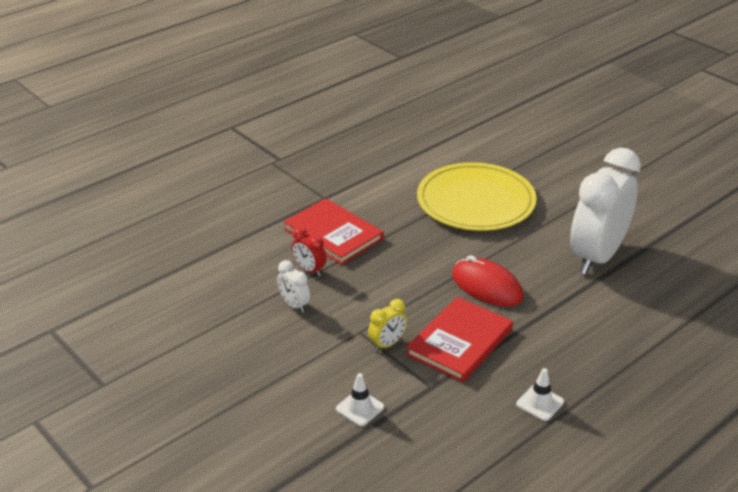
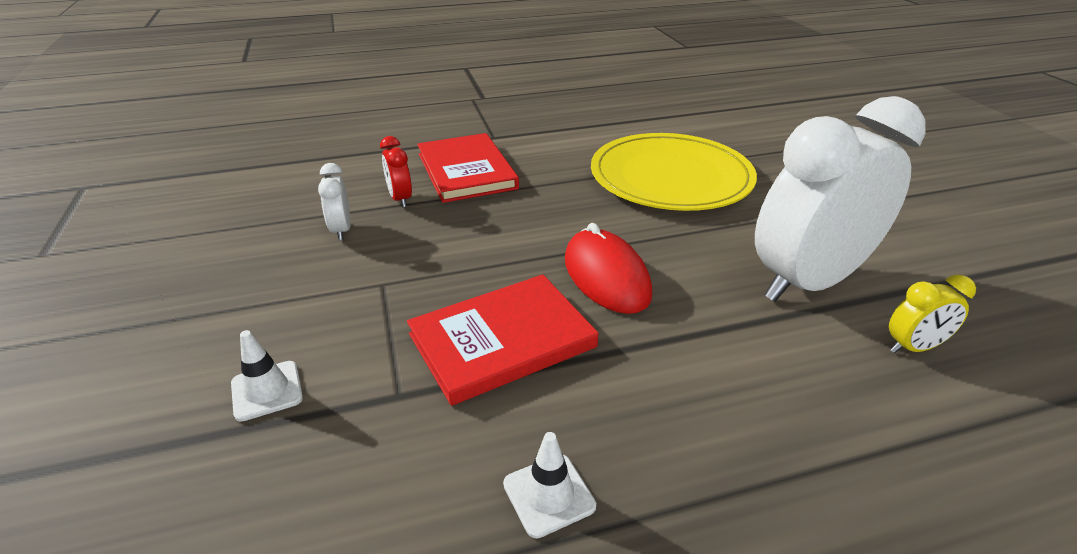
camera: 25 degrees right, 0 degrees up
yellow clock [368,299,407,351] -> yellow clock moved to [889,275,976,353]

